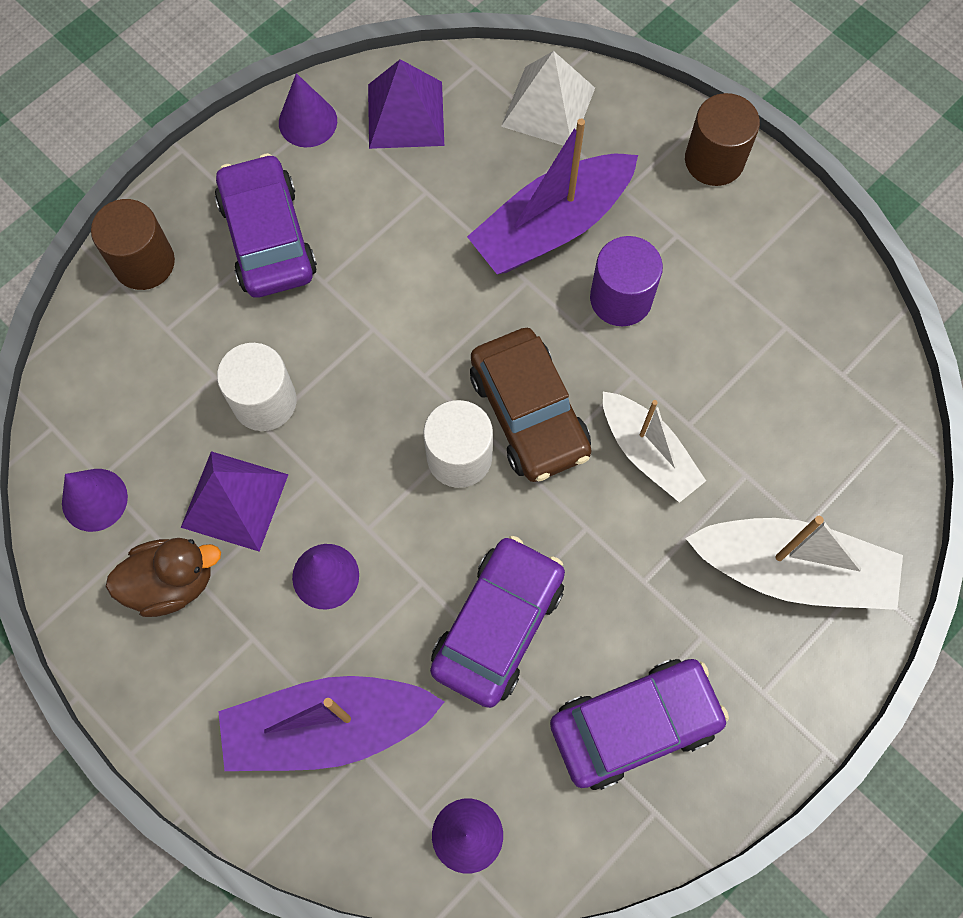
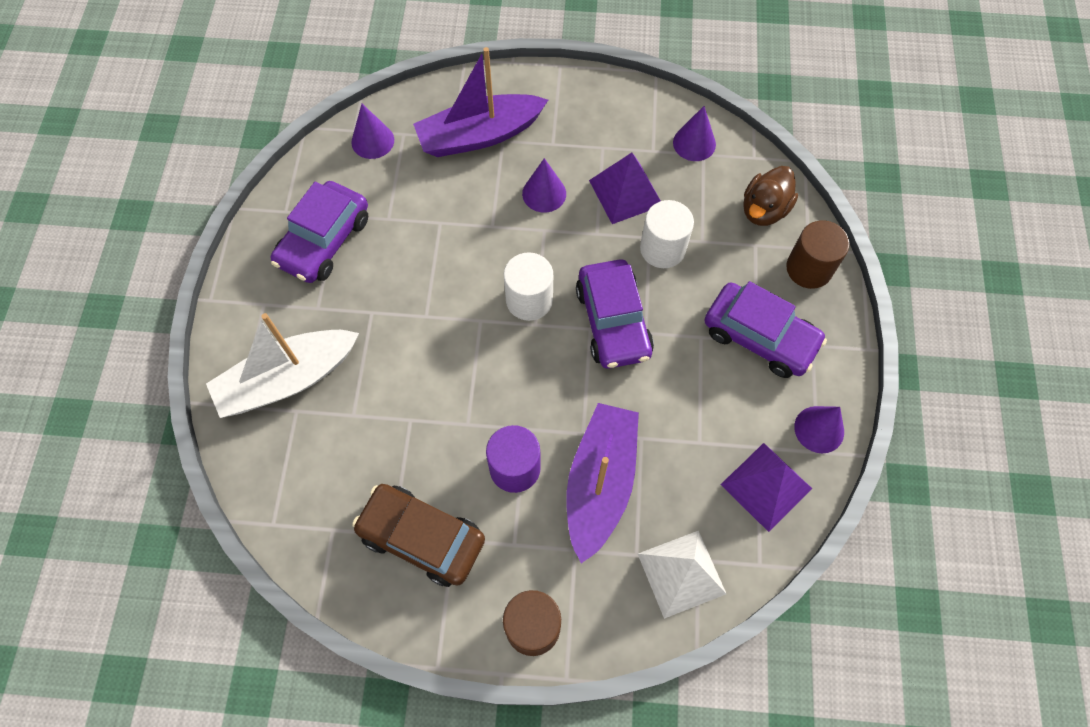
camera: 140 degrees right, 5 degrees down
brown duck [106,538,221,617] -> brown duck moved to [743,166,798,226]
purple boat [218,676,445,771] -> purple boat turned 150 degrees counterclockwise [413,47,548,157]
purple car [430,536,565,708] -> purple car moved to [576,259,654,369]
brown car [470,328,592,482] -> brown car moved to [352,484,485,587]
white boat [603,392,706,503] -> none

